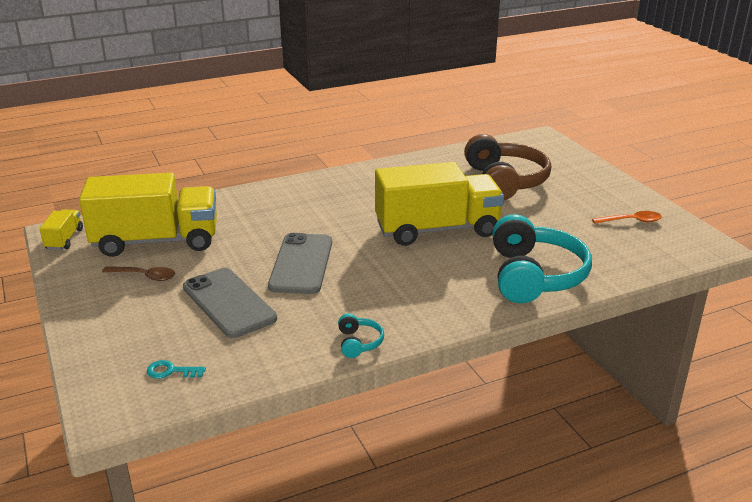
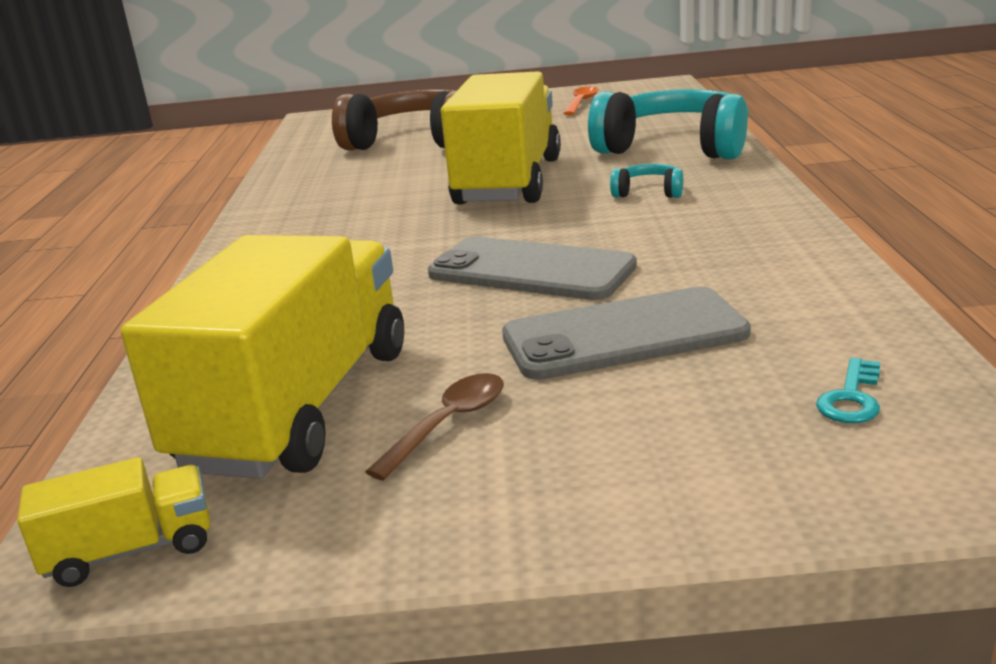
camera: 65 degrees left, 5 degrees down
yellow truck [39,210,83,250] -> yellow truck turned 135 degrees clockwise [17,457,210,587]
turquoise headphones [338,314,384,358] -> turquoise headphones moved to [610,164,683,198]

